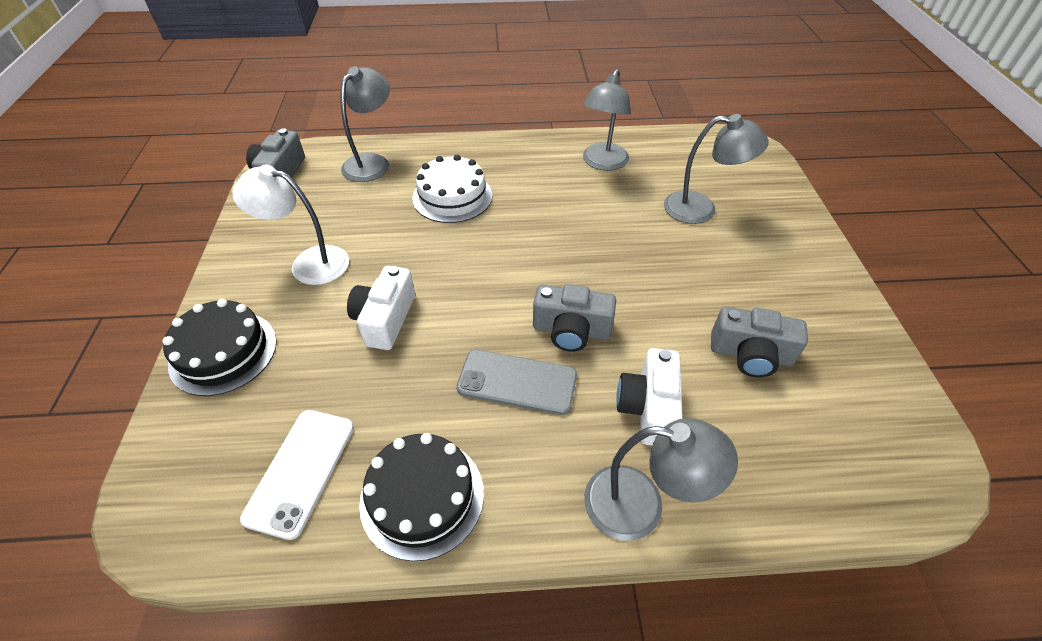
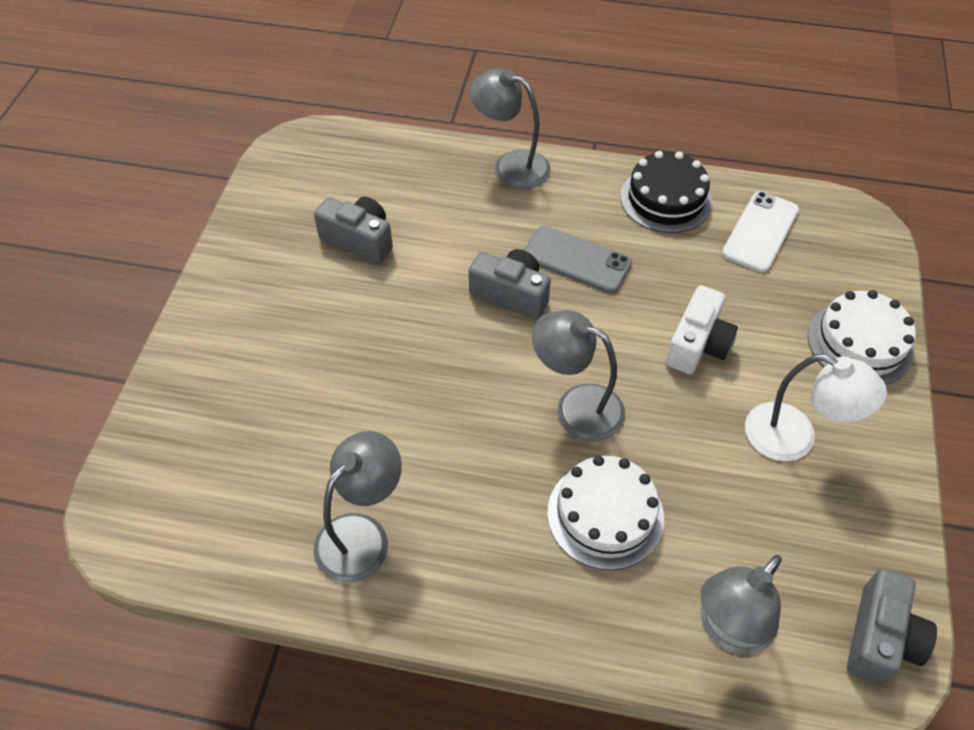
camera: 165 degrees left, 5 degrees up
black cake [163,299,277,396] -> white cake [808,290,916,385]
white camera [616,348,683,446] -> none
grey lamp [664,114,769,224] -> grey lamp moved to [532,310,625,441]

